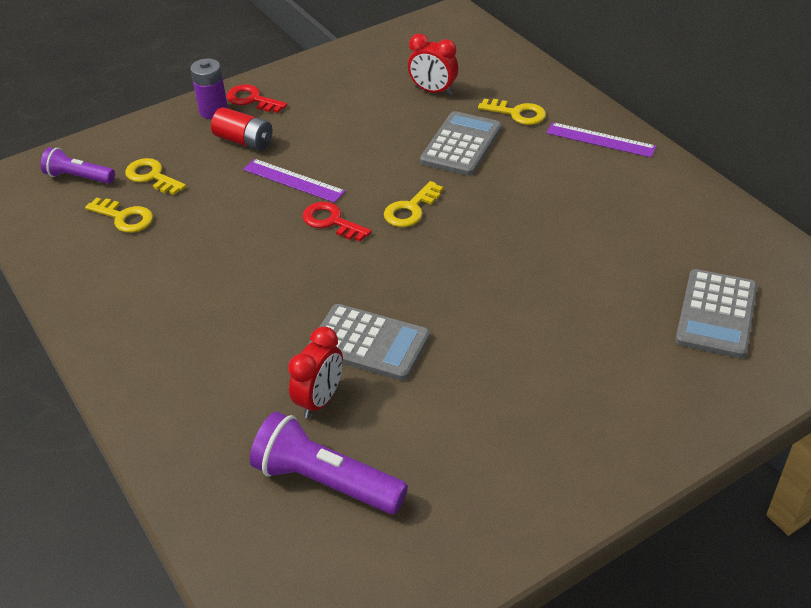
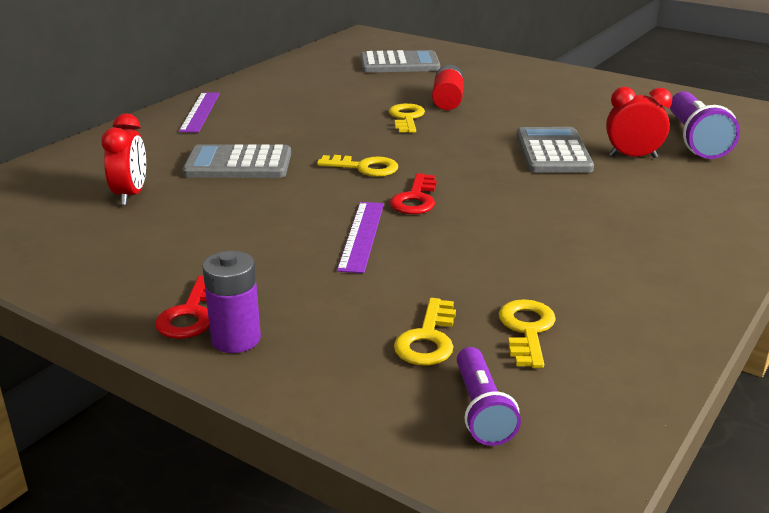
camera: 115 degrees left, 15 degrees down
red battery [211,107,273,151] -> red battery moved to [432,65,464,110]
yellow key [478,99,546,125] -> yellow key moved to [389,103,425,133]

